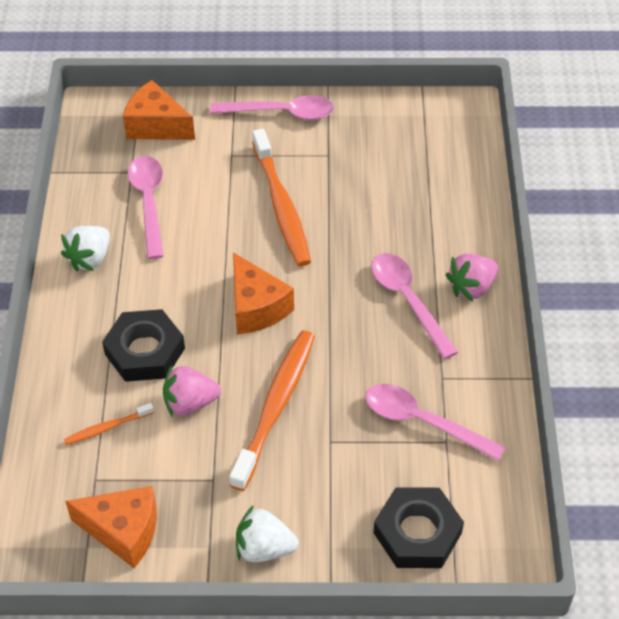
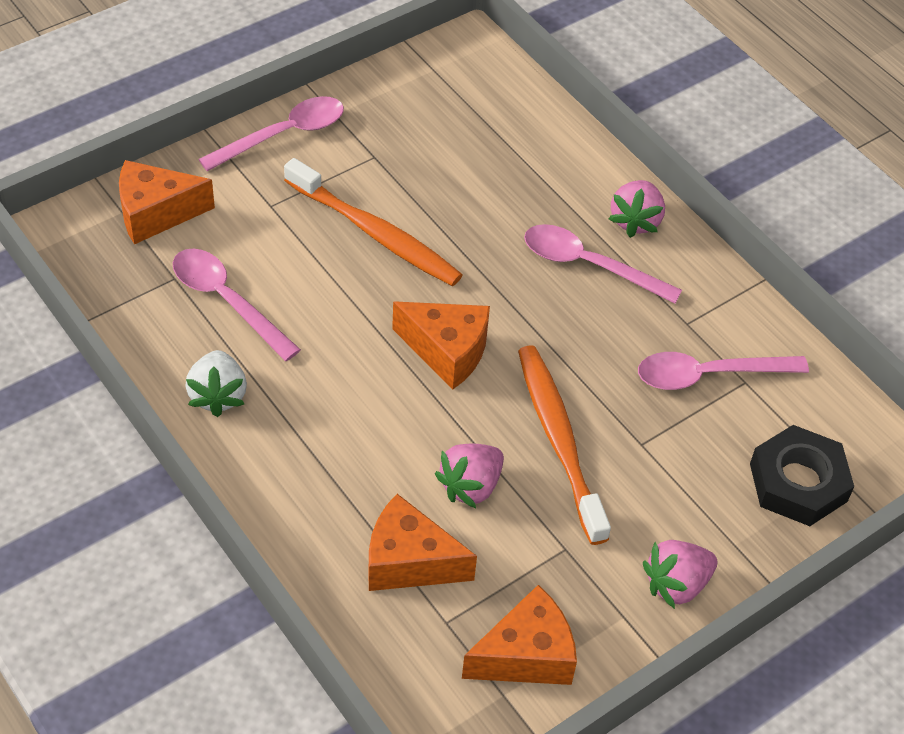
camera: 40 degrees left, 0 degrees up
orange toothbrush [64,403,154,445] -> orange cheese [368,494,477,591]
black nut [102,309,185,382] -> none
white strawberry [236,505,298,562] -> pink strawberry [643,540,718,609]

